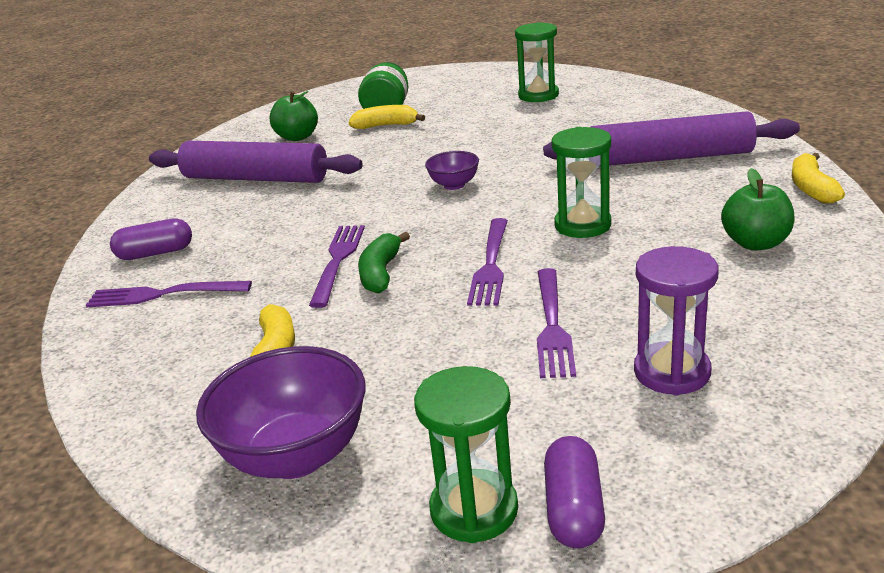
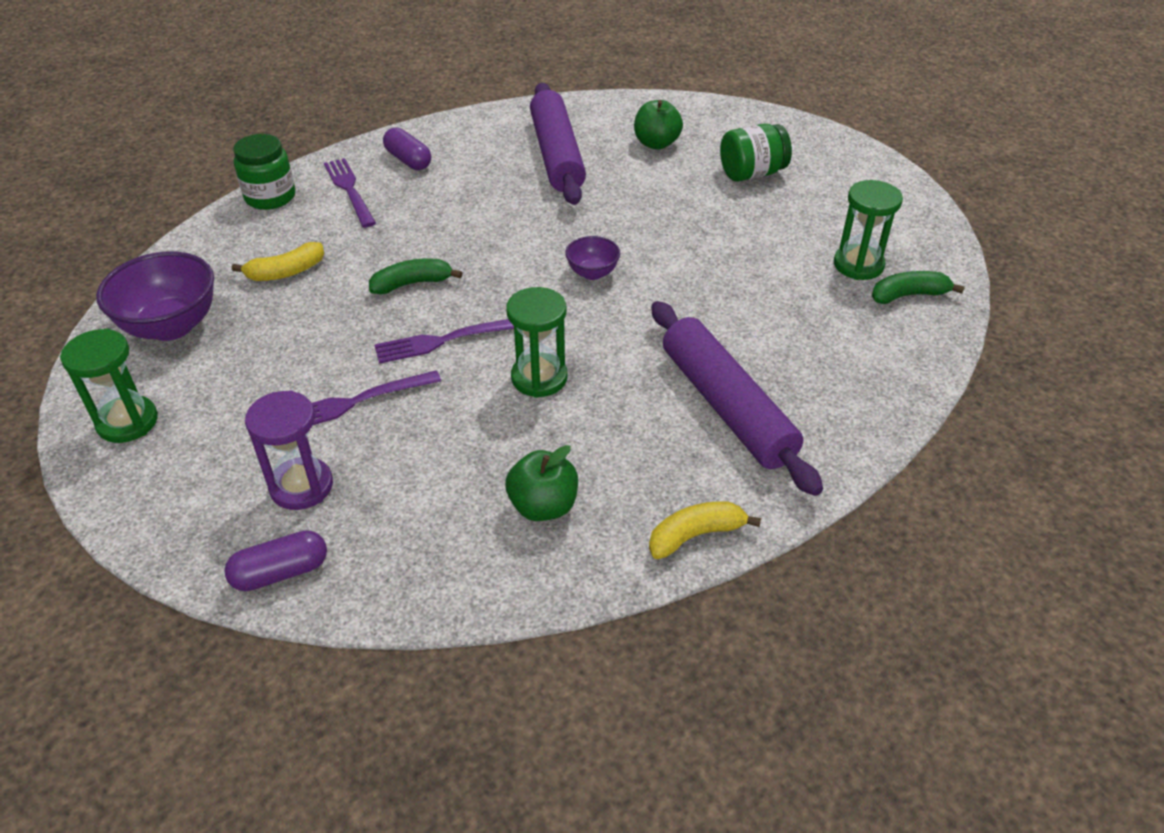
camera: 60 degrees right, 15 degrees up
purple fork [309,225,365,308] -> none
yellow banana [348,105,425,129] -> none
purple capsule [544,436,605,548] -> purple capsule moved to [224,530,327,591]
none -> green jar [233,134,295,210]
none -> green banana [872,271,965,304]

